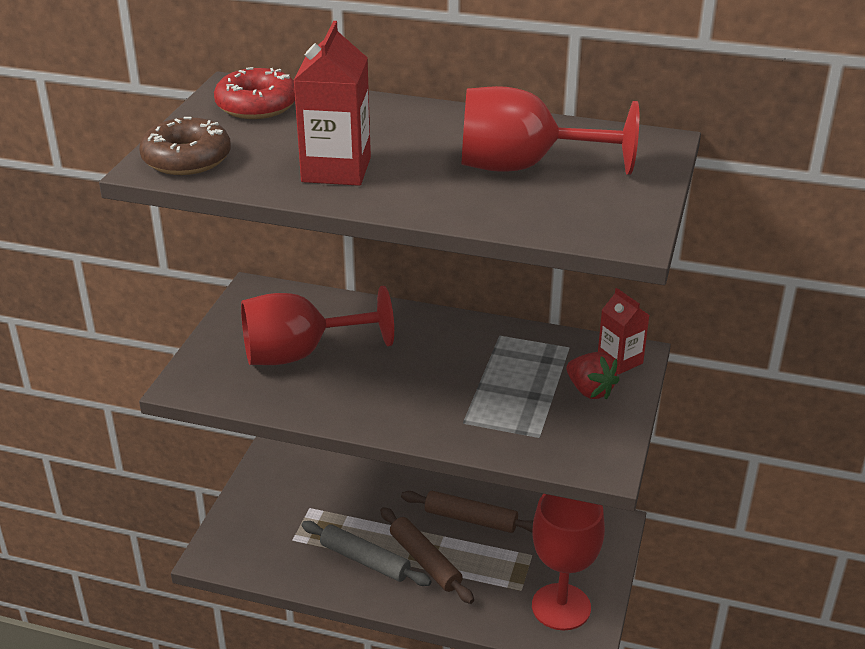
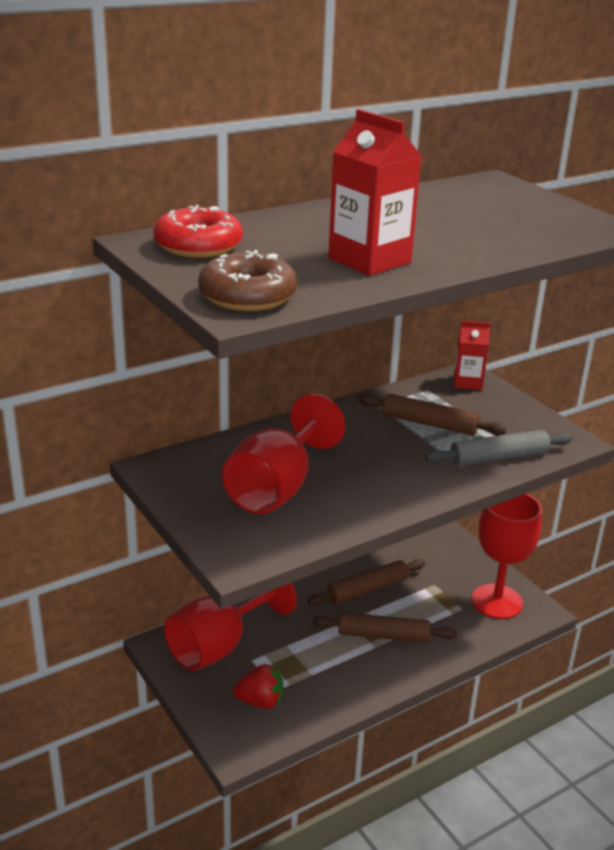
camera: 50 degrees left, 5 degrees down
grey rolling pin [301,521,432,586] -> grey rolling pin moved to [425,430,573,466]
red goblet [462,86,639,175] -> red goblet moved to [164,583,297,671]
red strawberry [567,352,619,400] -> red strawberry moved to [232,663,283,709]
none -> brown rolling pin [358,394,506,435]

